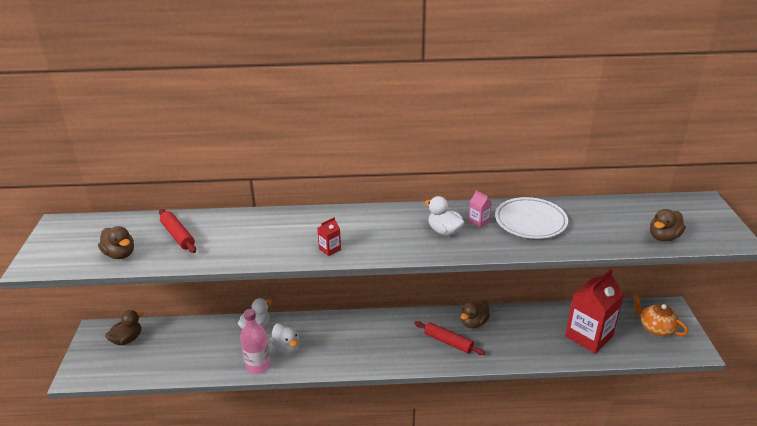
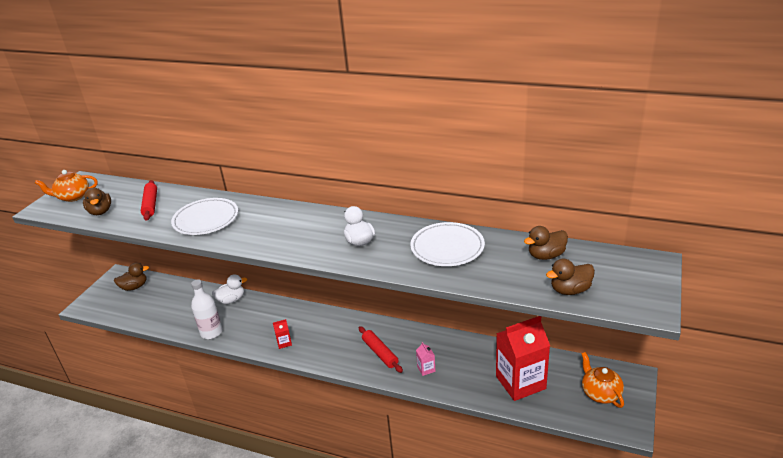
camera: 25 degrees right, 0 degrees up
pink bottle [240,309,271,374] -> white bottle [191,279,222,339]
white duck [270,323,299,354] -> none
red carton [317,217,341,256] -> red carton moved to [273,319,292,349]
brown duck [461,300,490,328] -> brown duck moved to [524,226,568,260]
pink carton [468,191,492,228] -> pink carton moved to [416,342,436,376]
none -> orange teapot [35,170,98,202]
none -> white plate [171,198,238,235]

